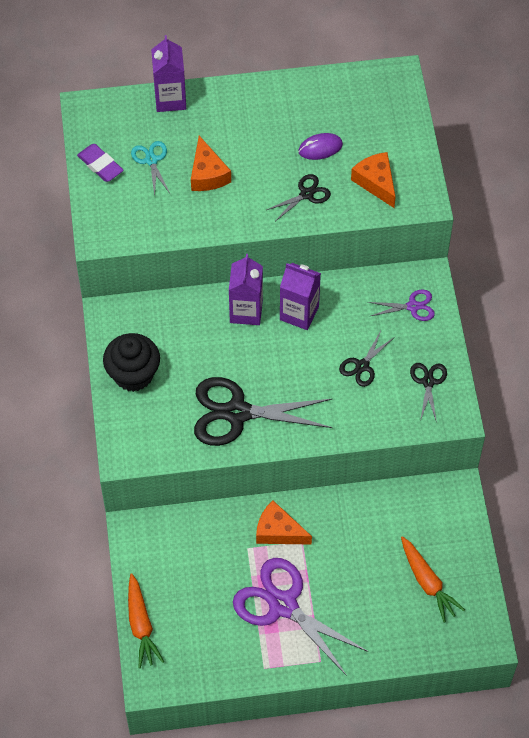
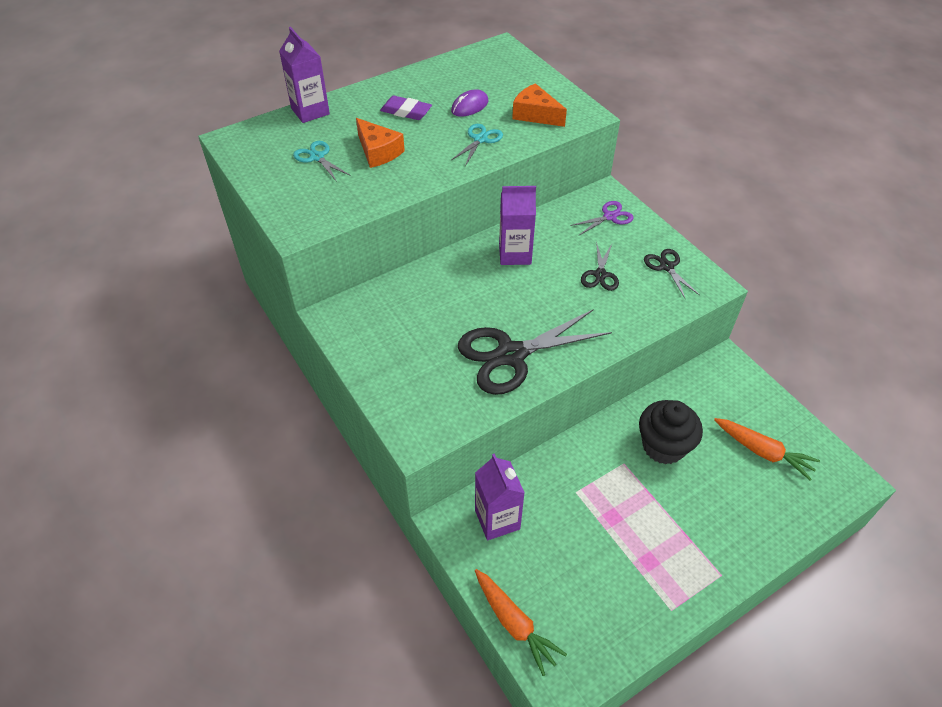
camera: 25 degrees left, 10 degrees down
purple eraser [77,144,124,182] -> purple eraser moved to [380,96,432,120]
black cupcake [103,333,160,392] -> black cupcake moved to [639,400,703,464]
purple carton [229,254,263,325] -> purple carton moved to [475,453,525,540]
purple scissors [233,558,369,676] -> none
orange cheese [256,500,312,545] -> none
black scissors [267,174,331,221] -> turquoise scissors [451,124,503,166]

